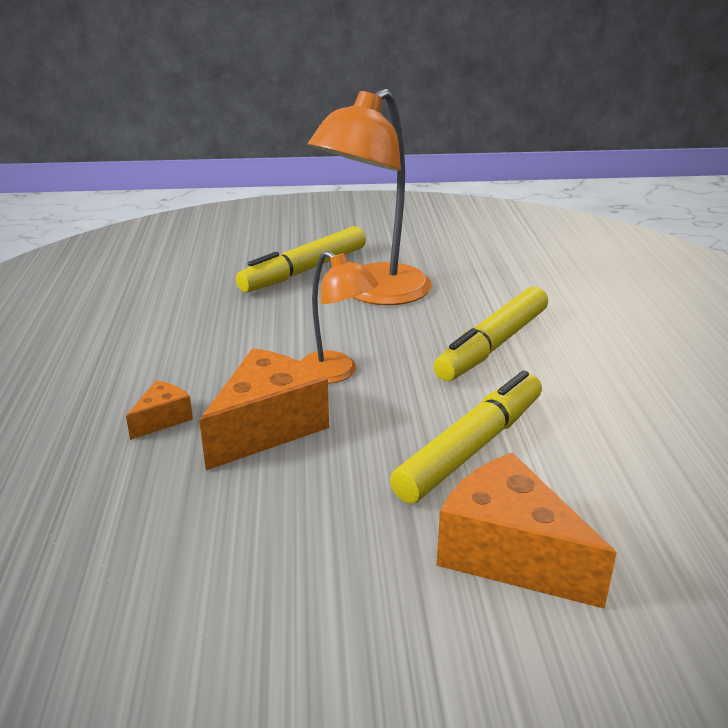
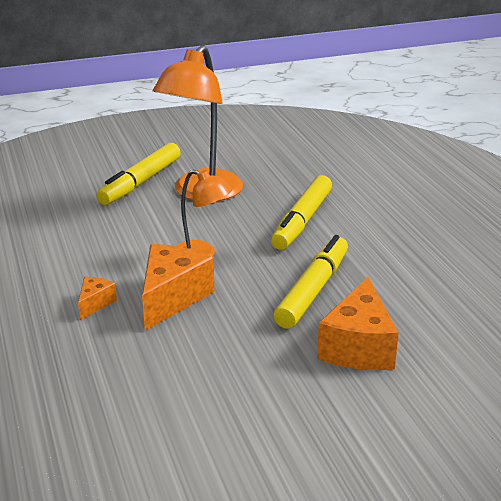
camera: 15 degrees left, 0 degrees up
orange cheese [437,452,617,609] -> orange cheese turned 105 degrees counterclockwise [317,276,398,370]

